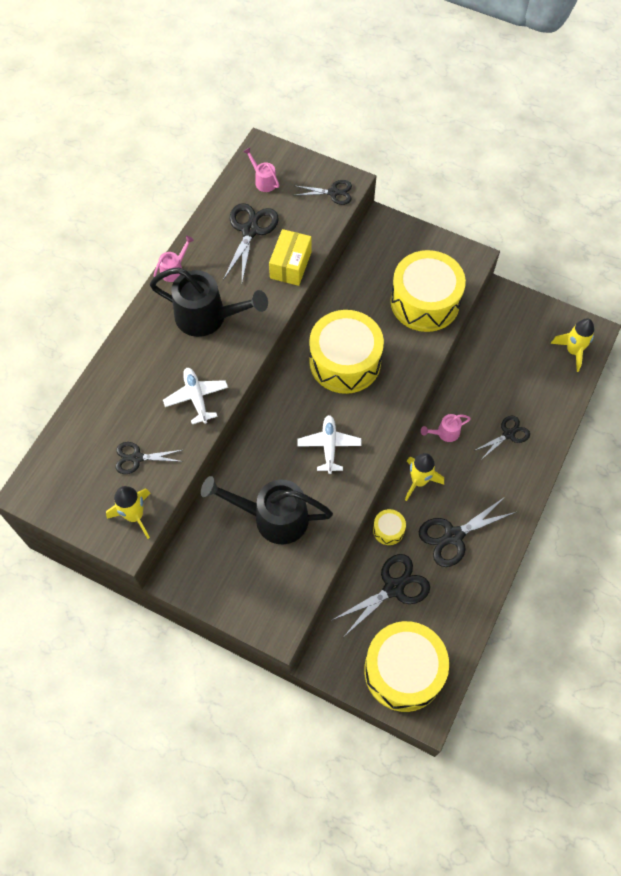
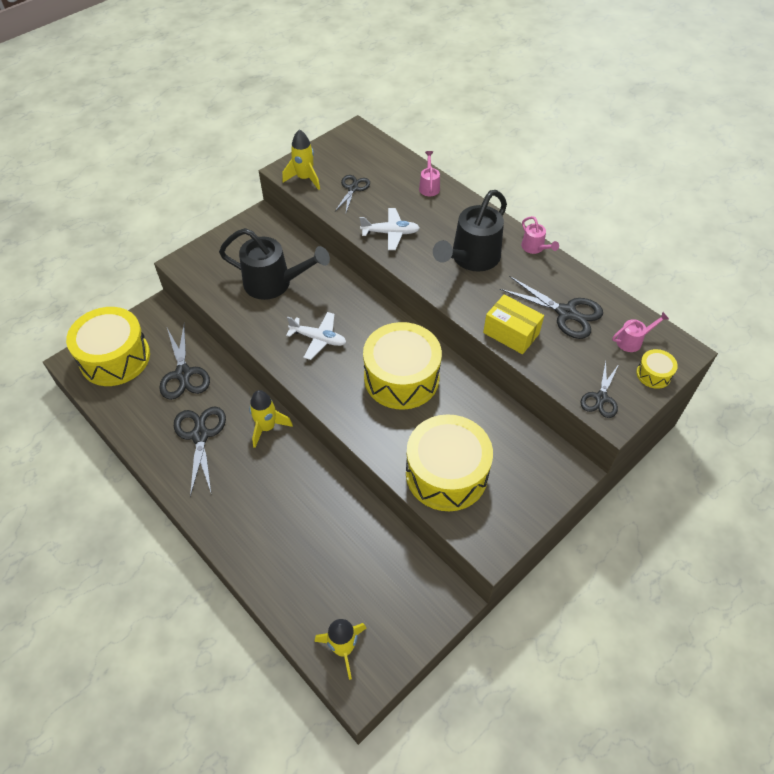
camera: 110 degrees right, 10 degrees down
black watering can [201,476,333,544] -> black watering can turned 75 degrees clockwise [219,228,330,300]
yellow drum [373,509,406,545] -> yellow drum moved to [636,349,678,389]
pink watering can [421,414,471,442] -> pink watering can moved to [419,151,440,196]
black scissors [474,416,530,460] -> none

